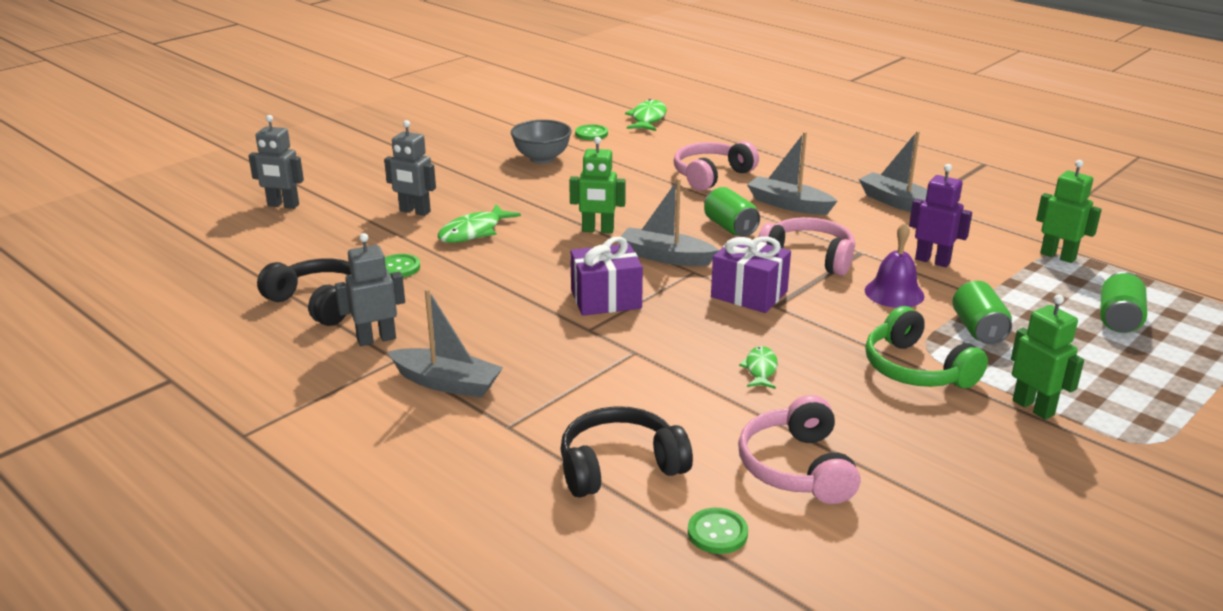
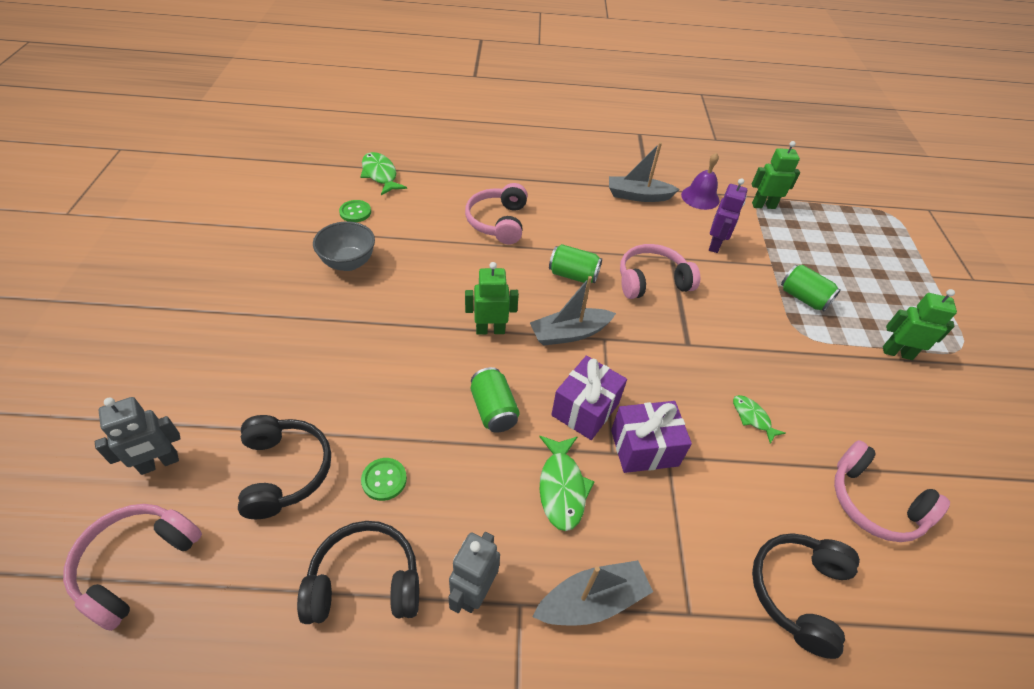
camera: 45 degrees left, 20 degrees up
grey robot [384,120,436,216] -> none
green fish [438,204,521,243] -> green fish moved to [539,436,595,531]
green robot [569,137,626,233] -> green robot turned 150 degrees counterclockwise [465,262,519,335]
green button [688,508,748,554] -> none
purple gift [711,236,791,313] -> purple gift moved to [611,401,692,473]
grey boat [747,132,837,215] -> none
purple bell [865,223,925,308] -> purple bell moved to [681,153,719,210]
green headphones [865,306,988,388] -> none
purple robot [909,164,972,267] -> purple robot turned 120 degrees clockwise [709,178,747,253]
green can [1100,272,1147,333] -> green can moved to [471,367,520,433]
none -> pink headphones [63,504,202,631]
none -> black headphones [238,415,331,519]

